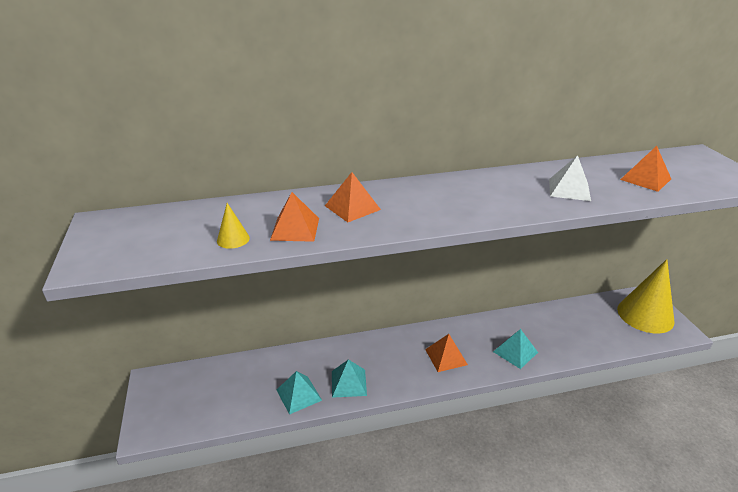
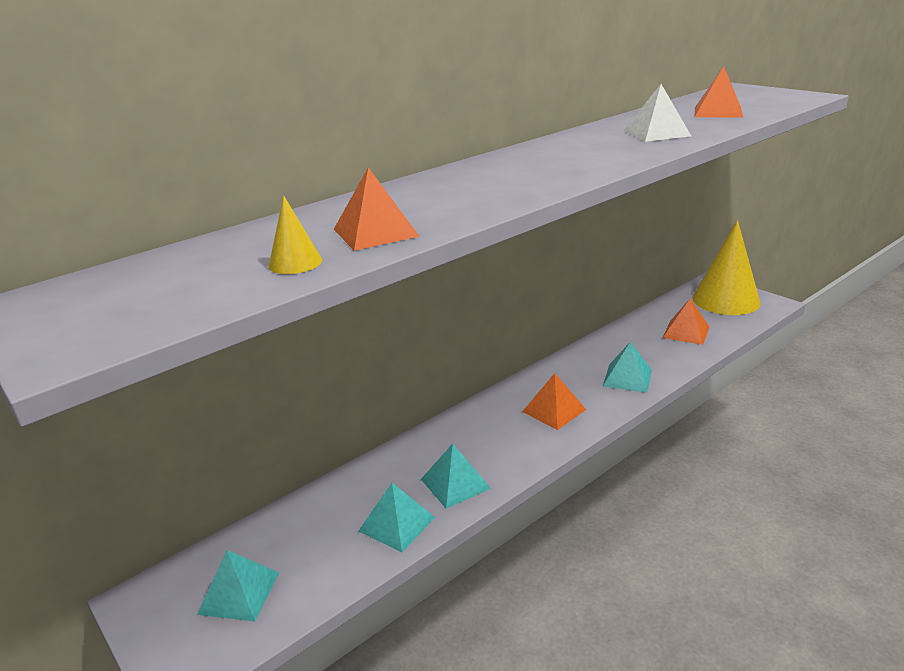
camera: 25 degrees left, 5 degrees down
orange pyramid [325,172,381,222] -> orange pyramid moved to [663,298,709,345]
none -> turquoise pyramid [197,550,279,621]

